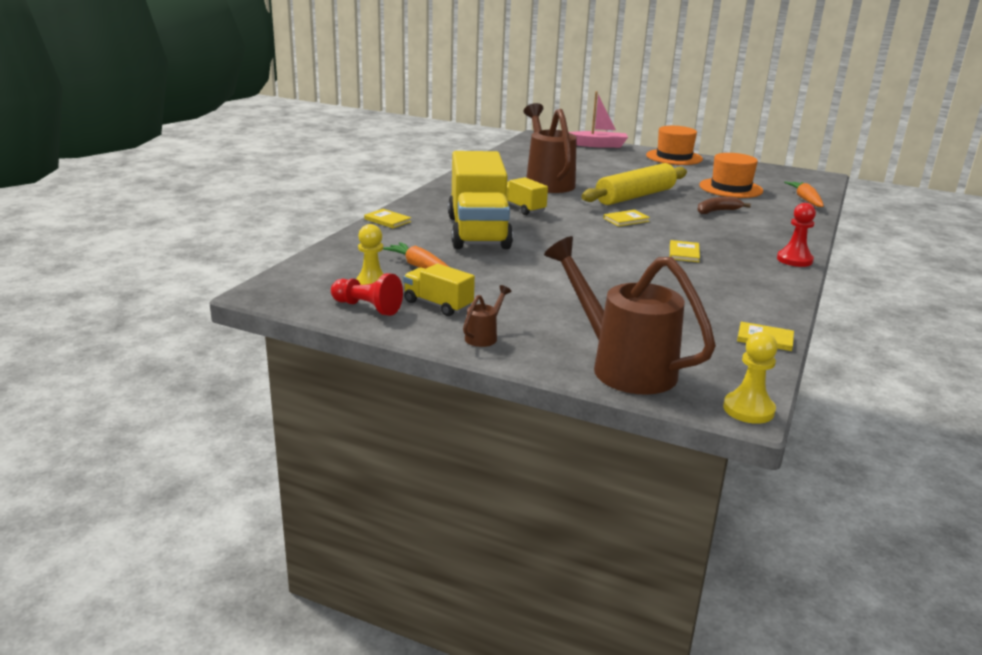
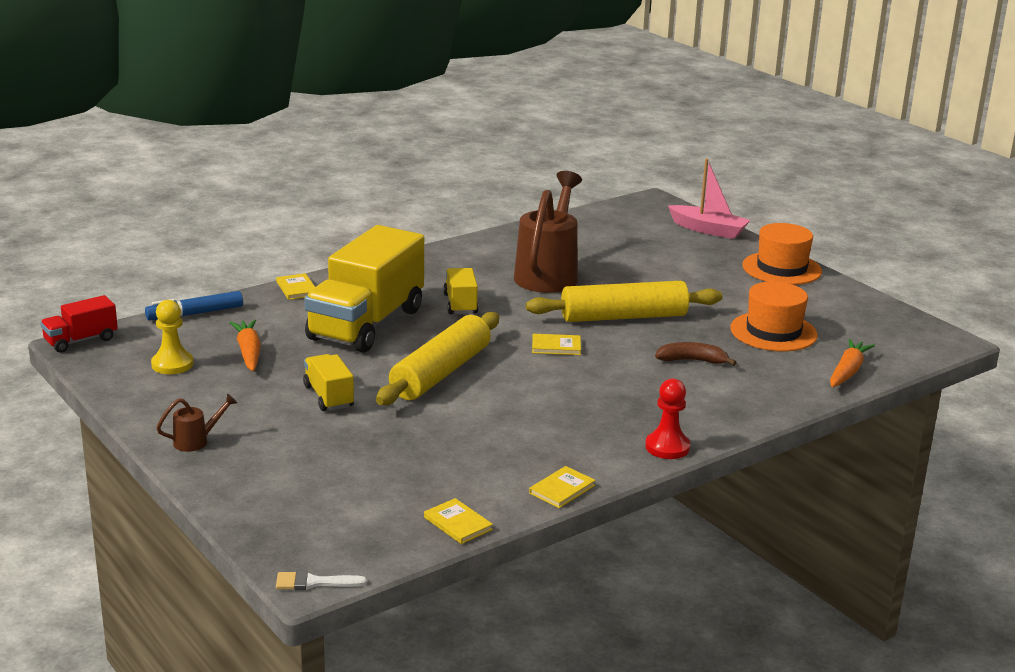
camera: 30 degrees right, 0 degrees up
red pawn [331,273,403,316] -> none
yellow truck [403,264,475,316] -> yellow truck moved to [303,354,354,411]
brown watering can [544,236,716,395] -> none
yellow book [670,240,700,262] -> yellow book moved to [529,466,596,508]
yellow pawn [723,332,778,424] -> white brush [276,571,367,590]
none -> red truck [40,295,118,353]
none -> blue marker [145,291,243,321]
none -> yellow rolling pin [376,312,499,405]

